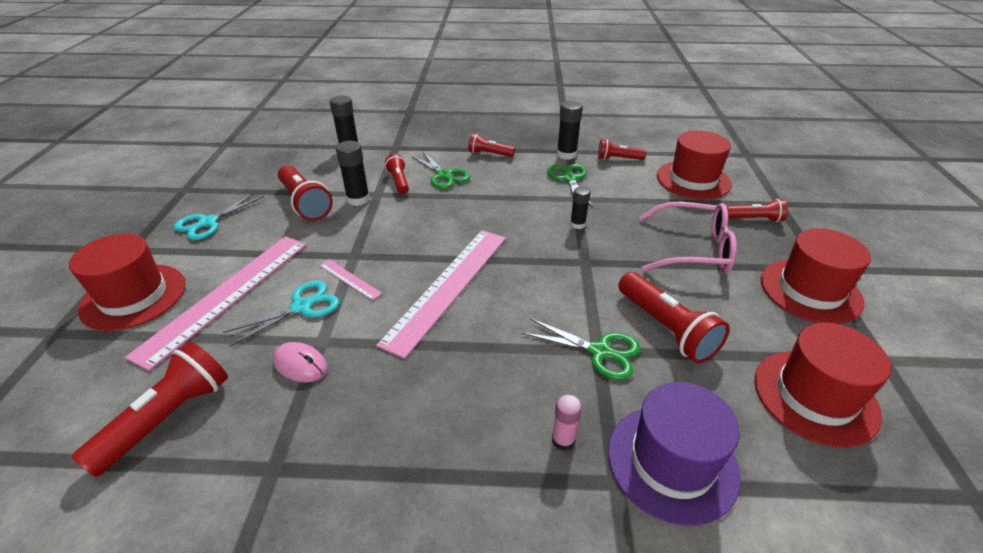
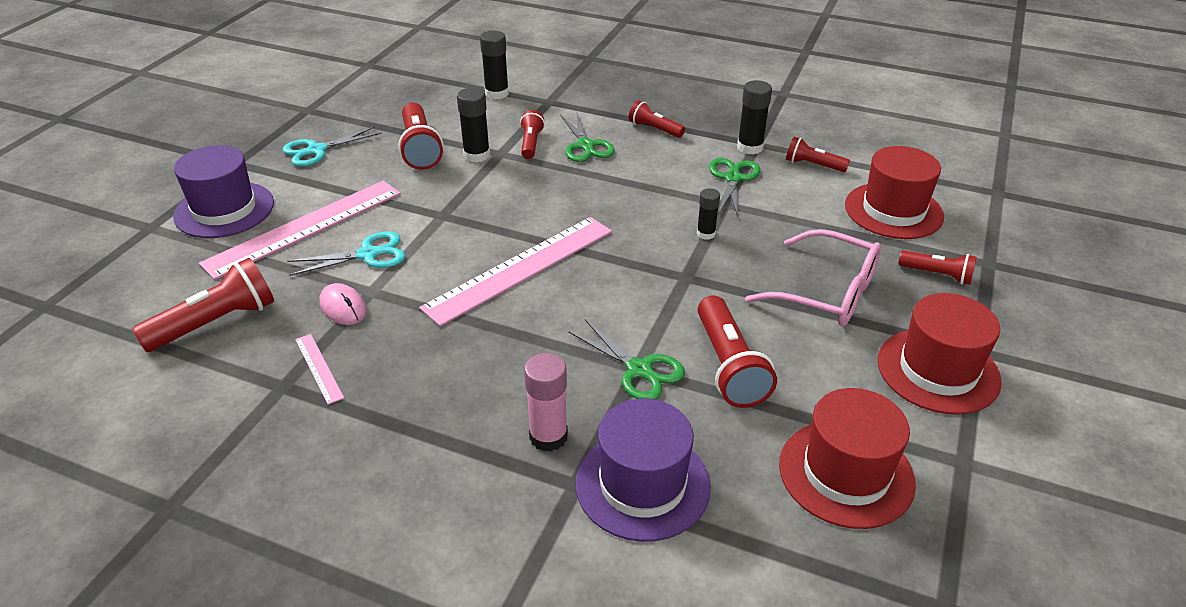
camera: 20 degrees right, 0 degrees up
red hat [69,234,185,331] -> purple hat [173,145,274,238]
pink ruler [319,260,382,300] -> pink ruler moved to [295,334,344,405]
pink glue stick [552,394,582,451] -> pink glue stick [524,353,568,452], size x1.58

